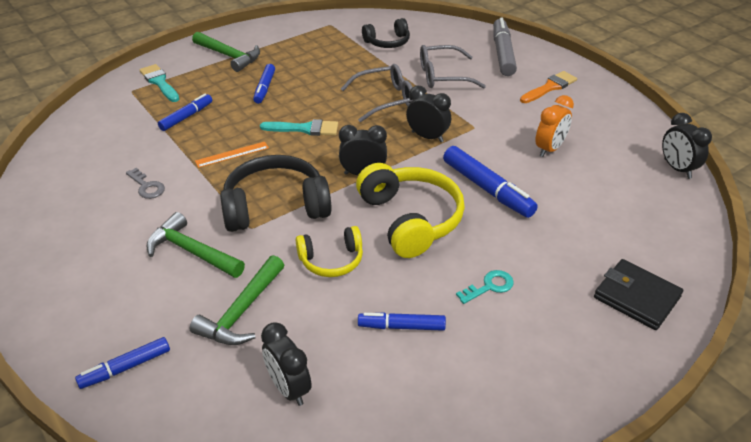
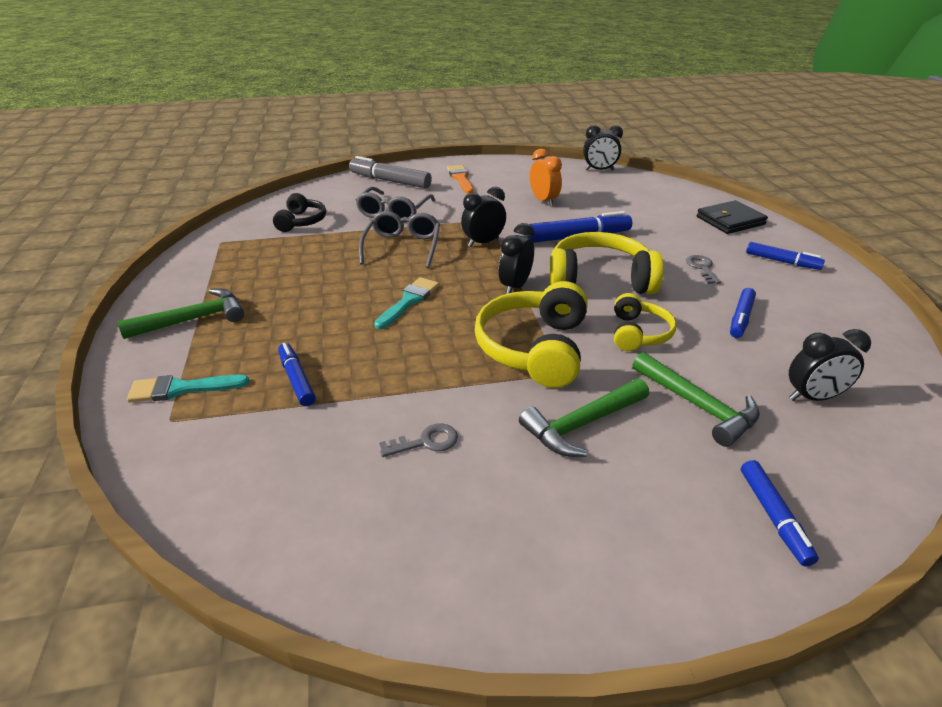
camera: 65 degrees left, 5 degrees down
orange ruler [195,142,269,168] -> none
black headphones [220,155,332,232] -> yellow headphones [475,281,588,388]
blue marker [253,64,275,104] -> blue marker moved to [746,242,825,270]
turquoise key [456,270,514,304] -> grey key [686,255,721,284]

